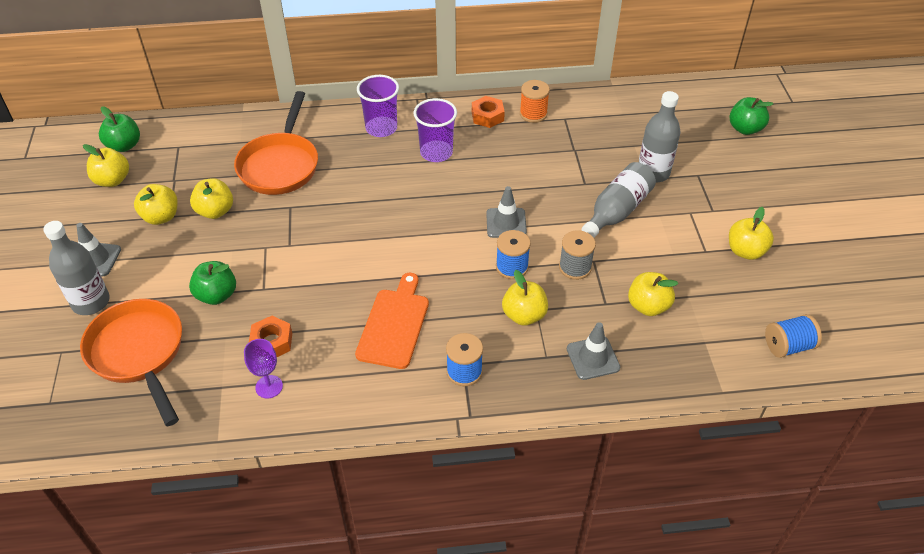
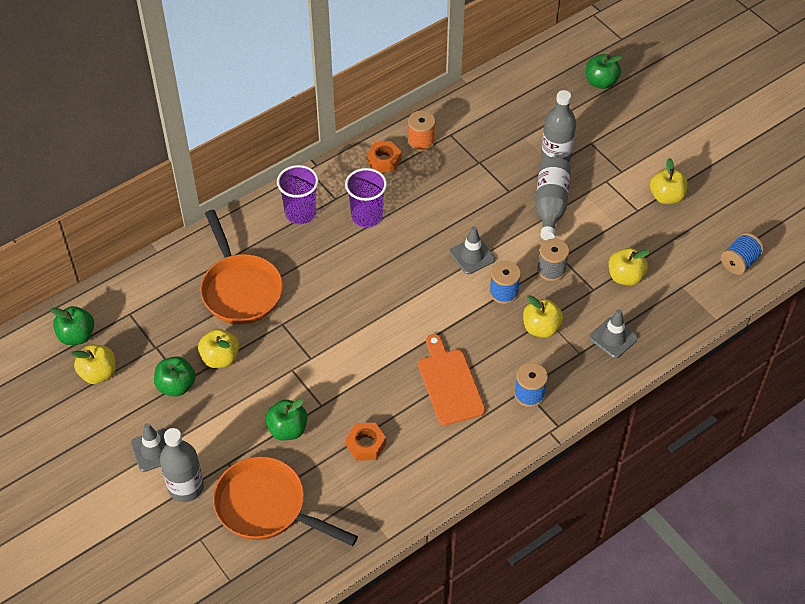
camera: 30 degrees left, 5 degrees up
yellow apple [134,184,178,225] -> green apple [154,356,196,397]
purple goblet [244,339,283,398] -> none

